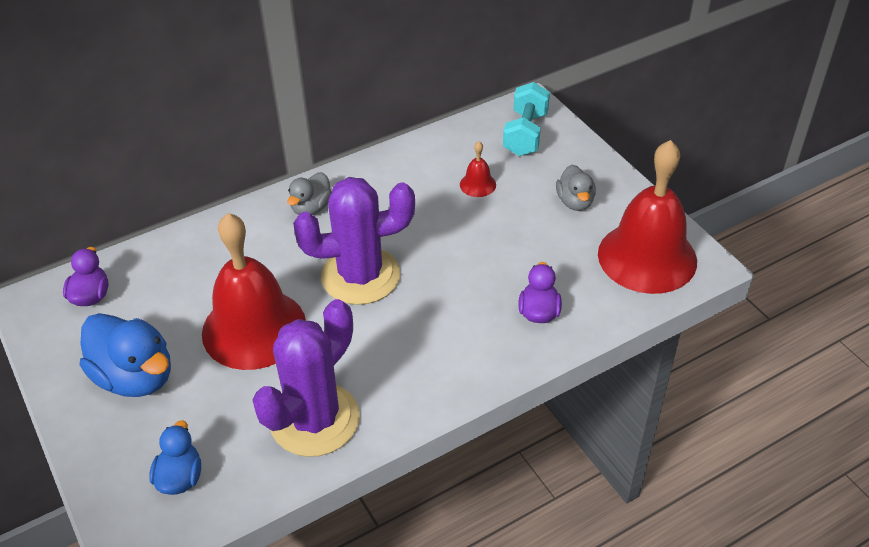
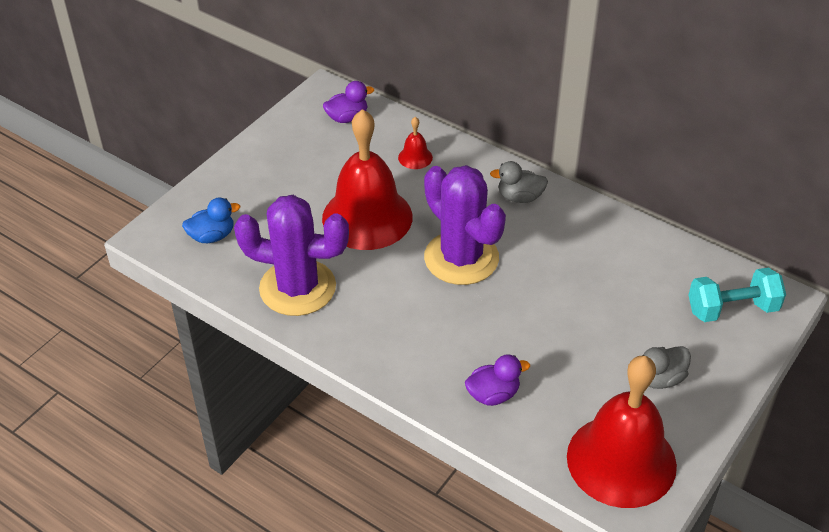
camera: 65 degrees right, 0 degrees up
blue duck [80,313,171,397] -> none
red bell [460,141,496,197] -> red bell moved to [398,117,433,169]

